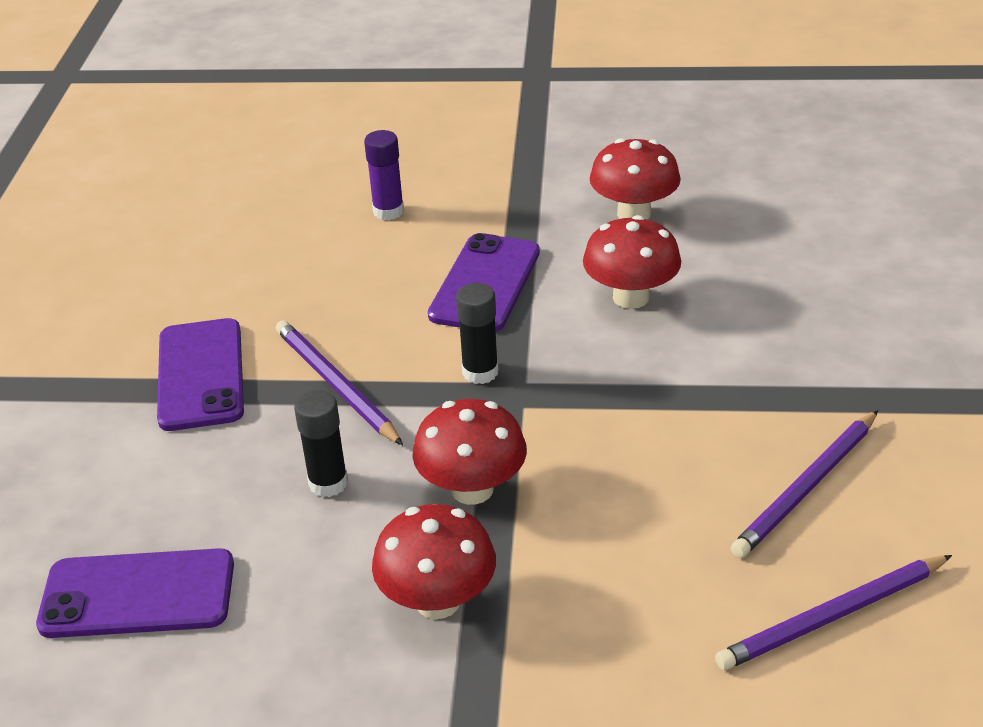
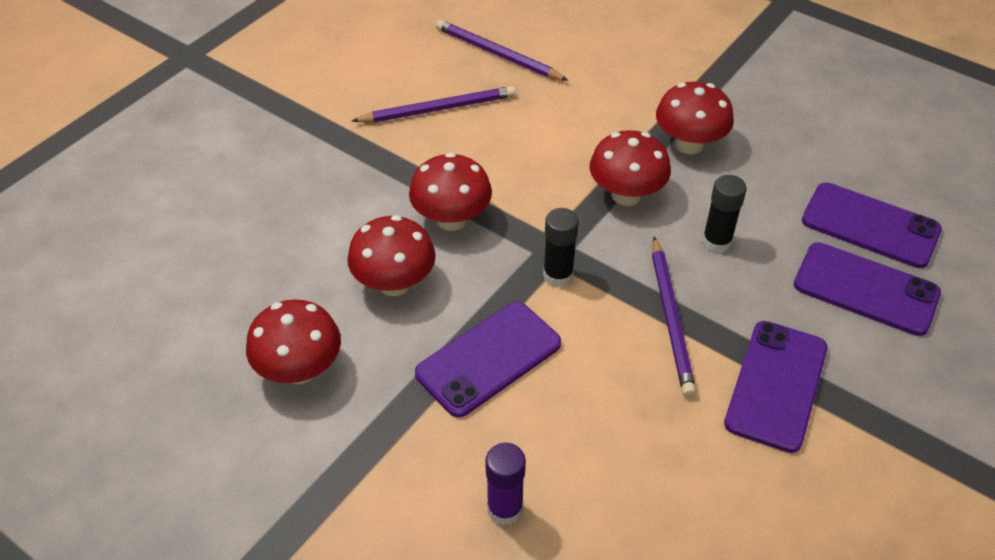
camera: 150 degrees left, 10 degrees up
purple pencil [715,555,952,670] -> purple pencil turned 150 degrees counterclockwise [436,20,568,81]
none -> red mushroom [409,153,492,231]
none -> purple phone [794,242,941,336]

